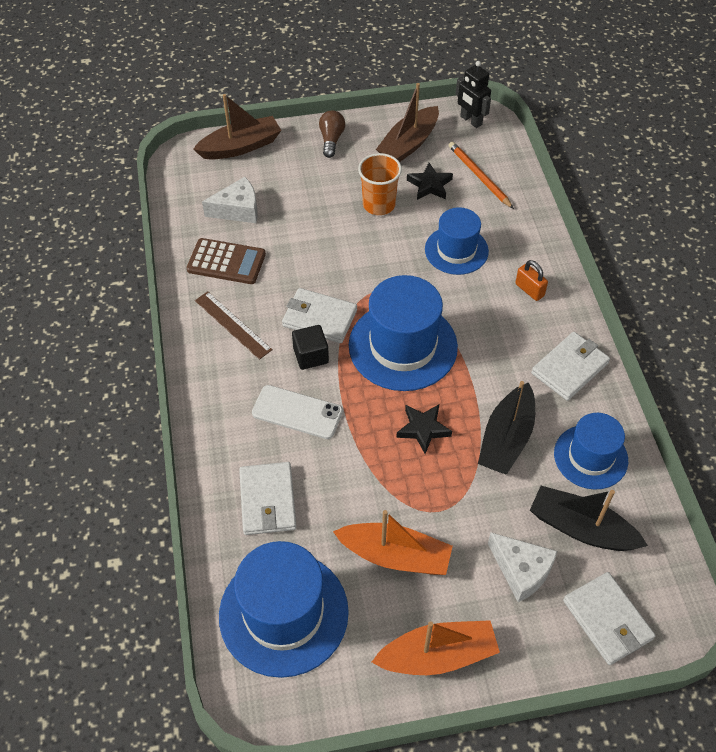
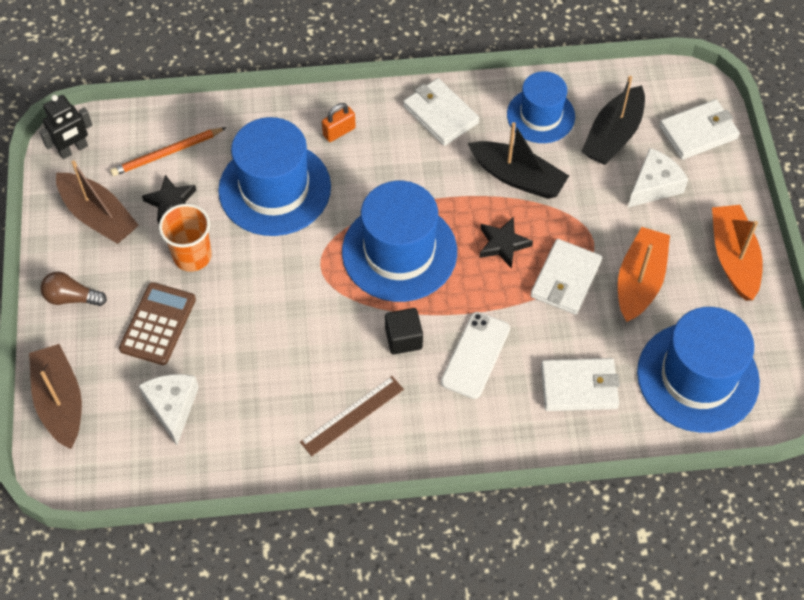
camera: 85 degrees left, 5 degrees up
brown calculator [187,238,266,284] -> brown calculator moved to [119,282,196,365]
white wallet [282,288,357,343] -> white wallet moved to [530,239,602,315]
blue hat [425,207,489,275] -> blue hat [218,117,331,236], size x1.59

